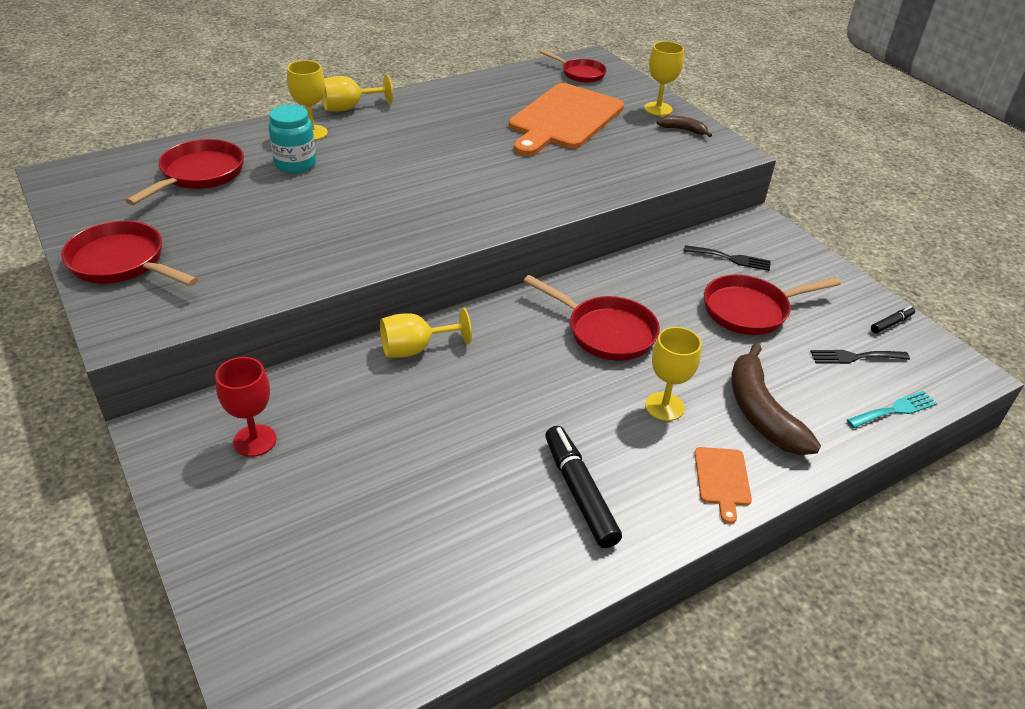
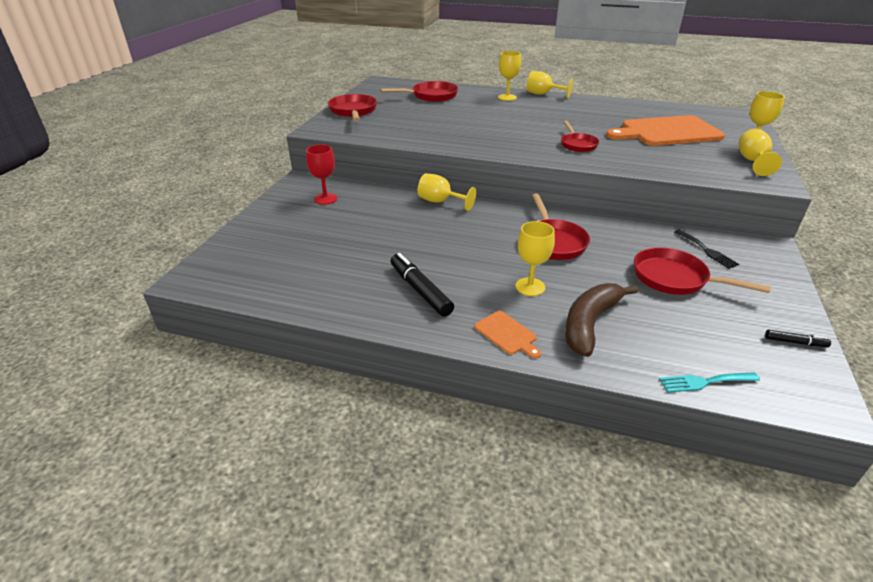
camera: 50 degrees right, 5 degrees down
turquoise jar [268,105,316,173] -> none
red pan [539,50,607,83] -> red pan moved to [561,121,599,152]
black marker [545,426,622,548] -> black marker turned 60 degrees counterclockwise [390,253,454,317]
brown banana [656,115,712,137] -> yellow goblet [738,128,782,176]
orange cutting board [694,447,752,524] -> orange cutting board turned 90 degrees counterclockwise [474,311,541,358]
black fork [810,350,910,364] -> none
turquoise fork [847,391,938,428] -> turquoise fork turned 150 degrees clockwise [659,372,760,393]

